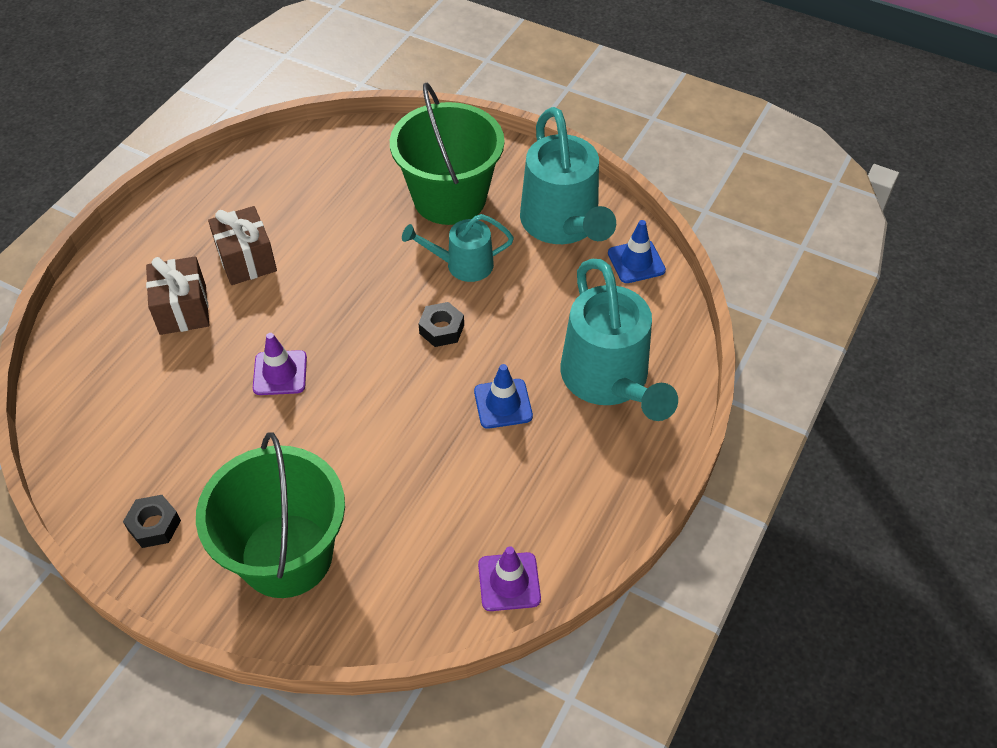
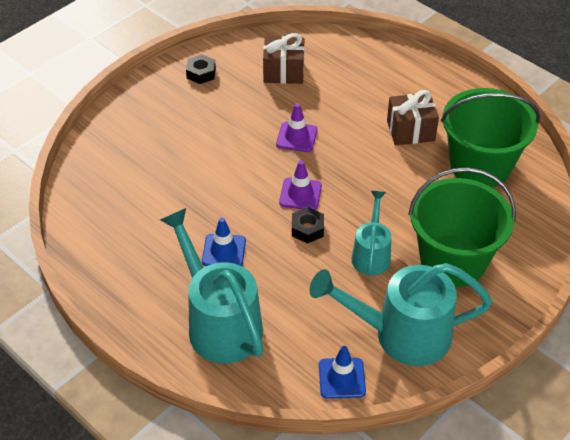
camera: 105 degrees right, 5 degrees down
brown gift [146,256,209,335] -> brown gift moved to [263,33,305,84]
green bucket [196,432,345,598] -> green bucket moved to [441,88,540,187]
purple traffic cone [478,546,541,611] -> purple traffic cone moved to [279,160,322,210]
turquoise watering can [561,259,678,421] -> turquoise watering can turned 60 degrees clockwise [160,208,263,363]

